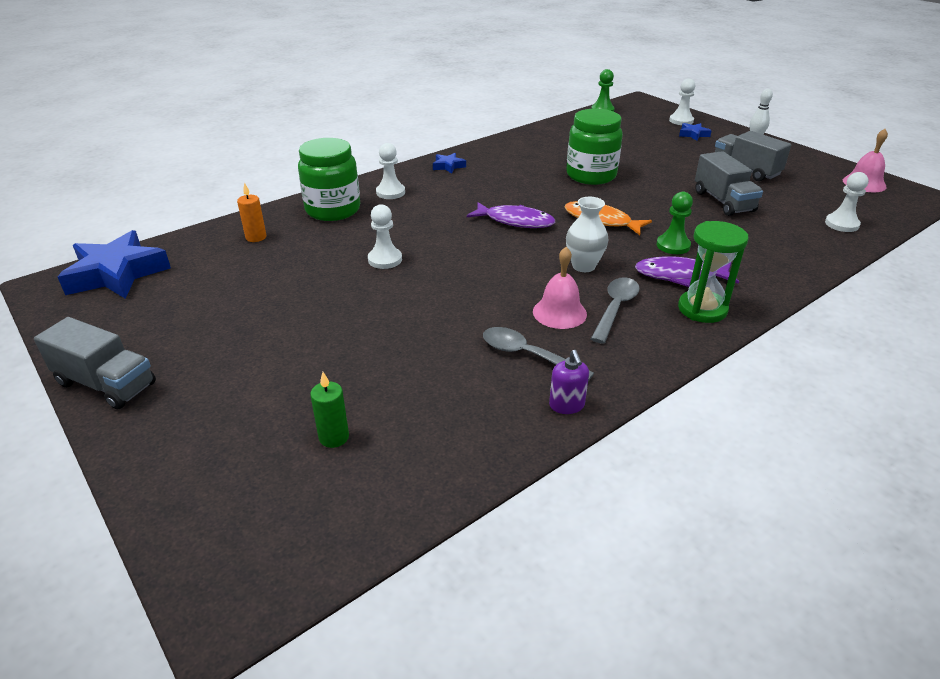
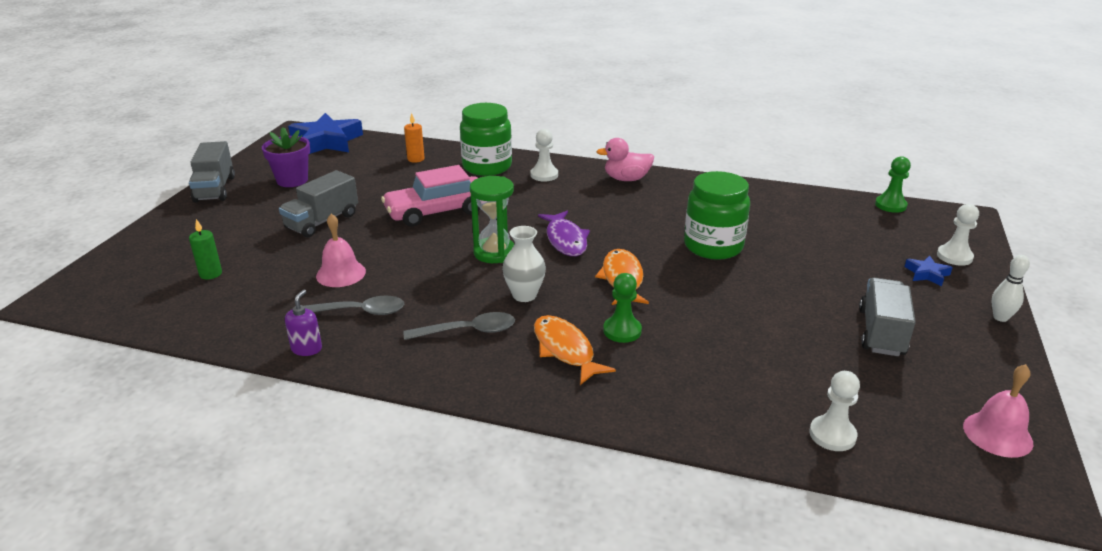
camera: 55 degrees right, 5 degrees down
white pawn [368,204,402,269] -> pink car [381,165,480,227]
blue star [433,153,466,174] -> pink duck [597,138,654,181]
grey spoon [483,327,594,381] -> grey spoon turned 90 degrees clockwise [304,296,404,315]
pink bell [533,247,587,329] -> pink bell moved to [316,214,366,287]
purple soap dispenser [549,350,589,414] -> purple soap dispenser turned 150 degrees clockwise [285,290,322,356]
purple fish [635,256,739,287] -> orange fish [534,315,616,385]
green hourglass [678,221,749,323] -> green hourglass moved to [470,176,514,263]
grey truck [695,151,763,216] -> grey truck moved to [279,170,358,237]
none -> purple flower pot [262,127,310,187]

